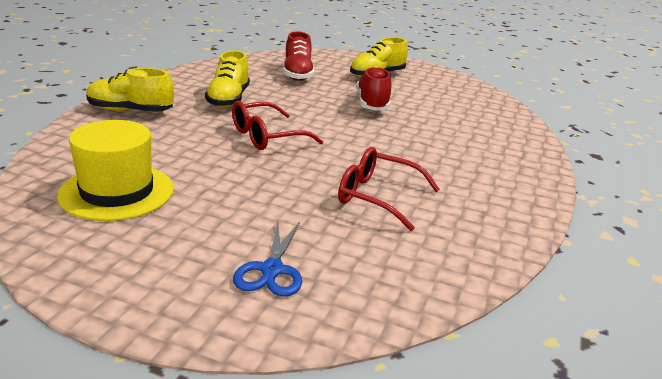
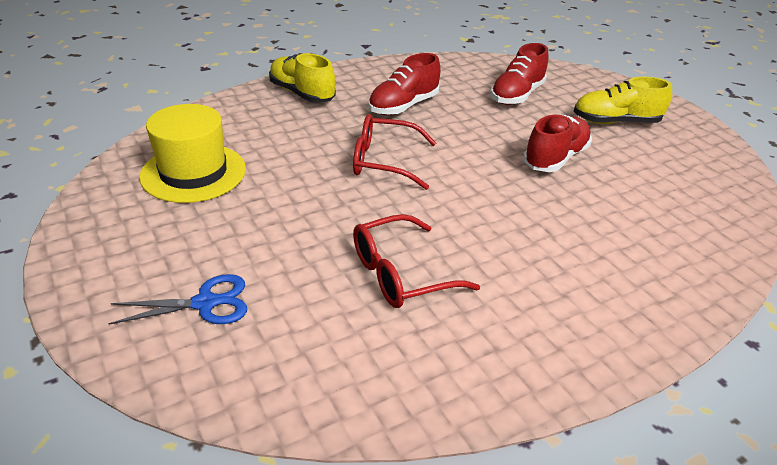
camera: 40 degrees right, 10 degrees up
yellow shoe [205,50,250,108] -> red shoe [369,53,441,115]
blue scissors [233,221,302,297] -> blue scissors turned 150 degrees counterclockwise [108,274,247,325]
red glasses [338,147,440,231] -> red glasses turned 90 degrees counterclockwise [353,214,480,308]

